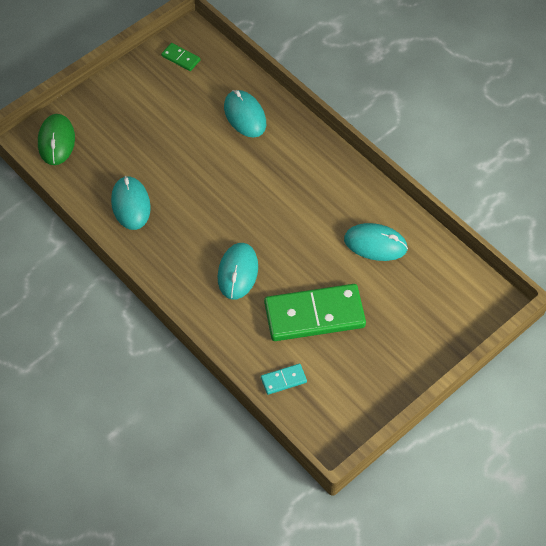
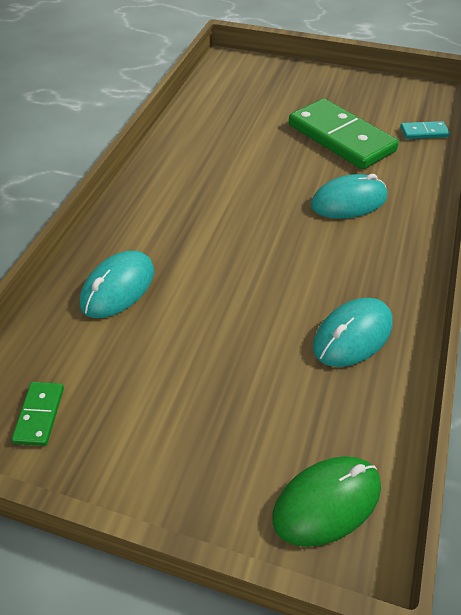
camera: 120 degrees left, 10 degrees down
turquoise domino [261,364,307,395] -> turquoise domino turned 45 degrees counterclockwise [400,121,450,139]
turquoise mouse [344,223,408,261] -> none

